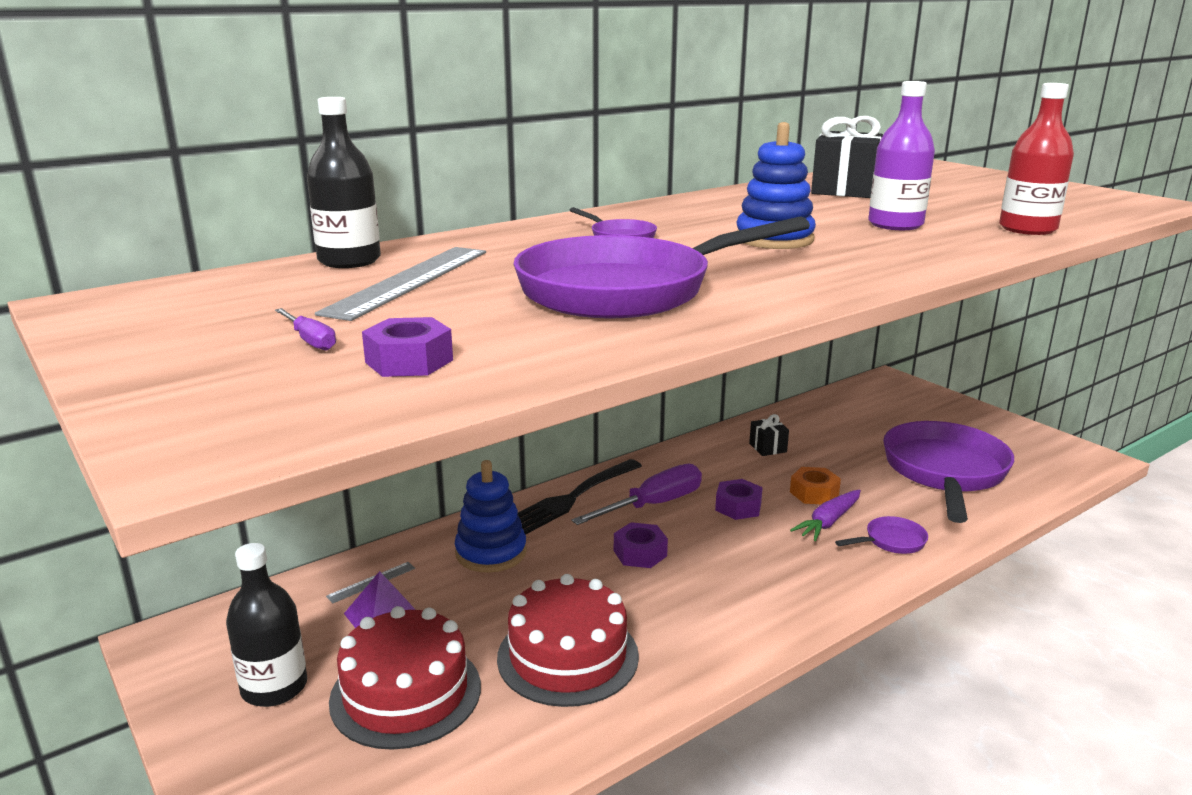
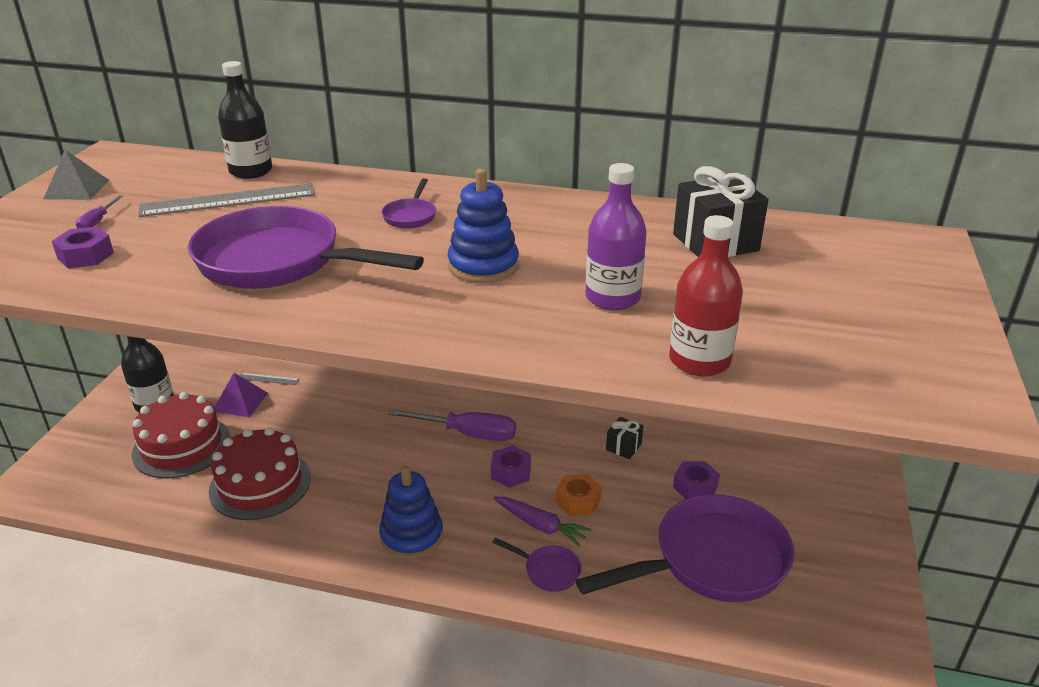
camera: 50 degrees right, 10 degrees up
blue stacking toy [455,460,527,573] -> blue stacking toy moved to [379,466,443,560]
black fork [518,459,642,535] -> none
purple nut [614,522,668,568] -> purple nut moved to [673,461,720,499]
purple carrot [790,490,861,541] -> purple carrot turned 150 degrees counterclockwise [493,497,591,547]
none -> grey pyramid [43,150,110,200]

